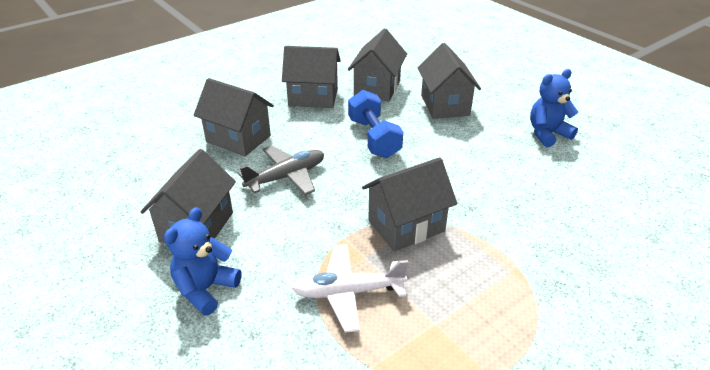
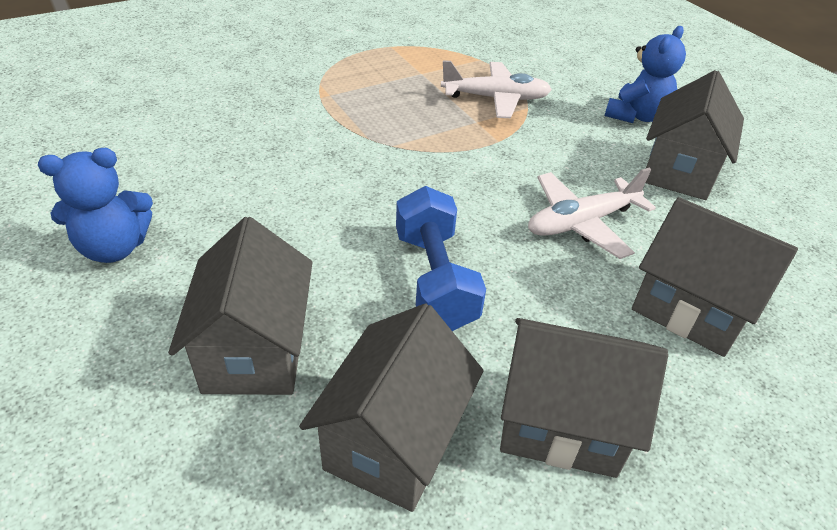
camera: 175 degrees left, 5 degrees up
grey plane [238,145,324,195] -> white plane [528,168,656,259]
grey house [362,157,457,252] -> none

